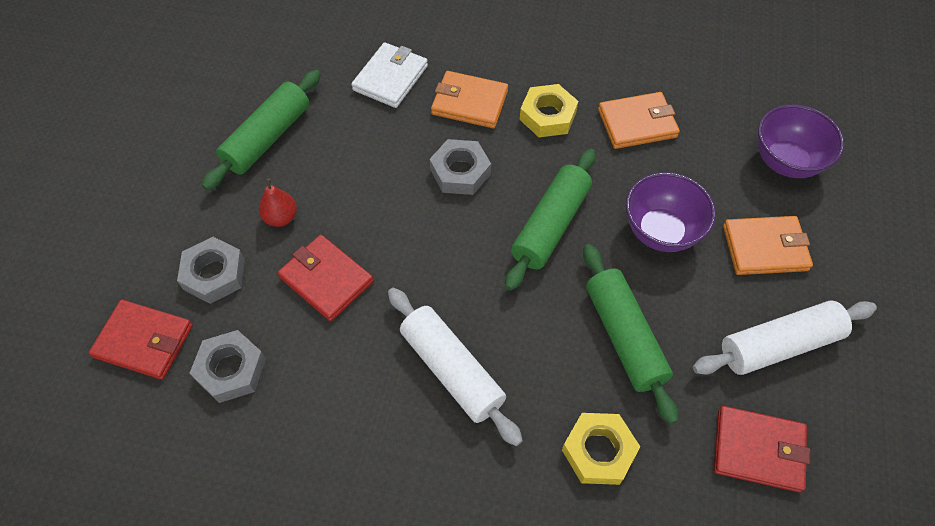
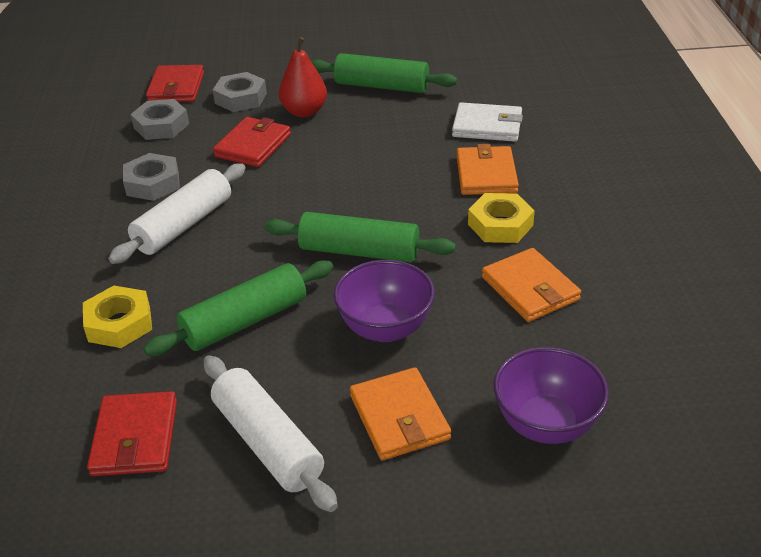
camera: 75 degrees right, 20 degrees down
red pear [259,178,297,227] -> red pear [279,37,327,117], size x1.50
grey nut [430,139,491,195] -> grey nut moved to [123,153,180,201]

